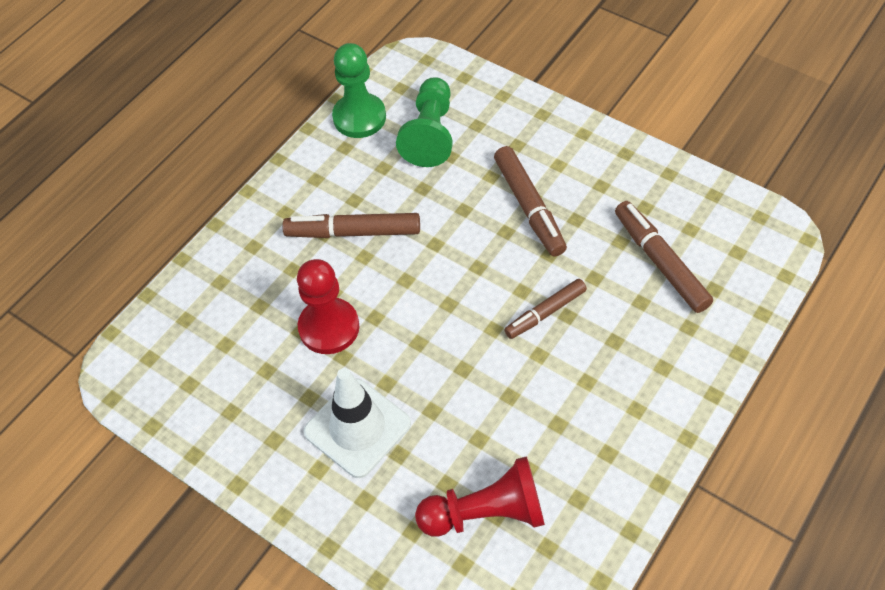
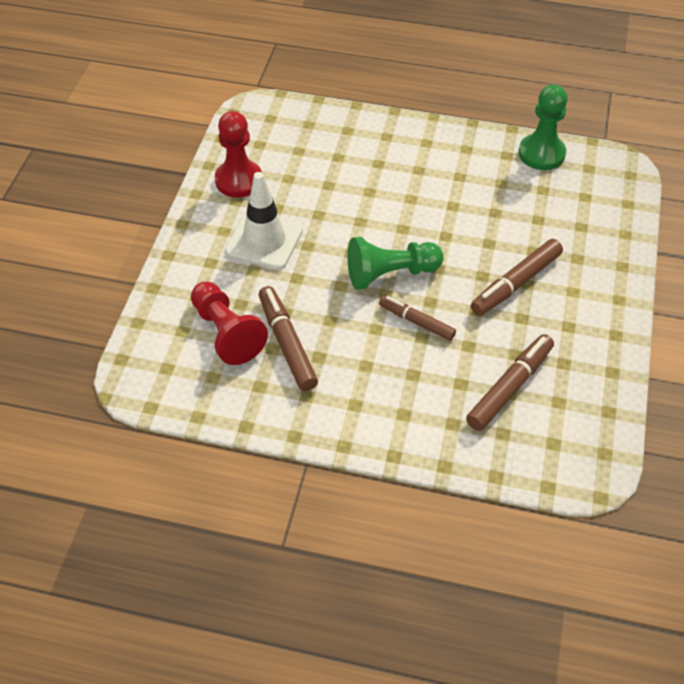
camera: 65 degrees right, 5 degrees down
brown marker [282,213,420,238] -> brown marker moved to [259,286,318,391]
red pawn [297,259,359,354] -> red pawn moved to [215,111,262,198]
green pawn [396,77,453,167] -> green pawn moved to [347,237,444,290]

